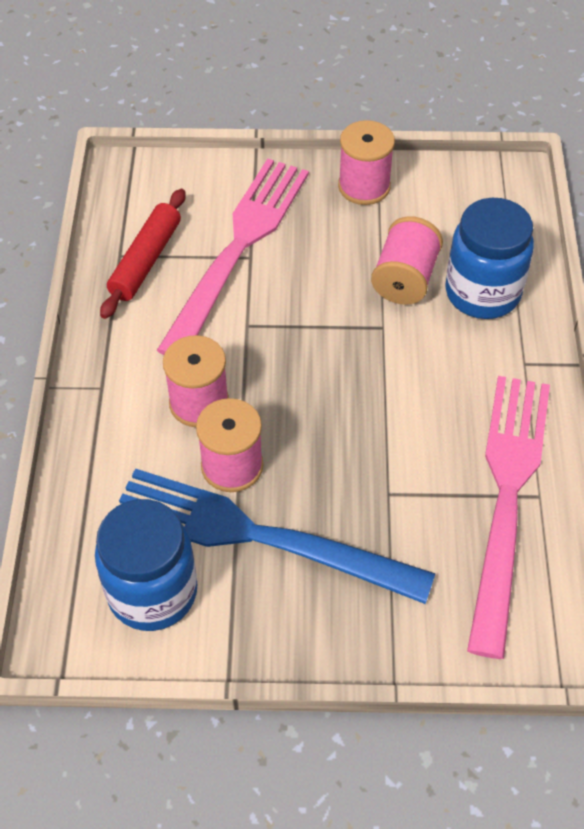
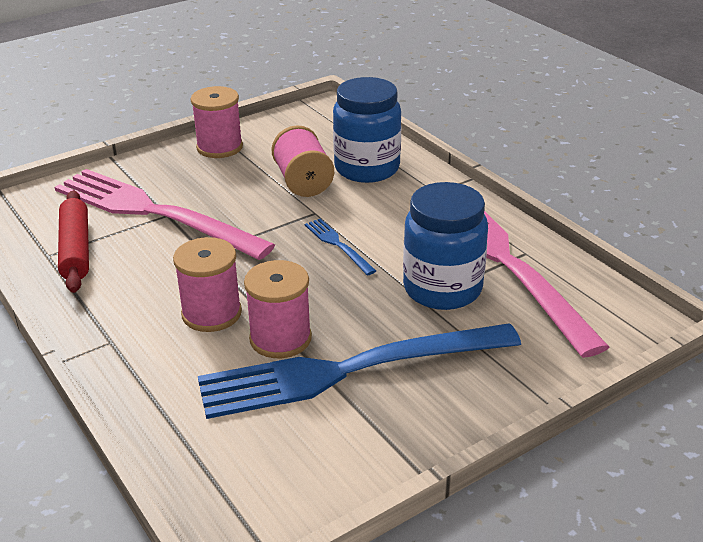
camera: 35 degrees left, 20 degrees down
blue jar [95,499,197,631] -> blue jar moved to [403,182,488,310]
pink fork [157,158,309,355] -> pink fork turned 45 degrees counterclockwise [55,169,275,260]
none -> blue fork [304,219,376,275]

